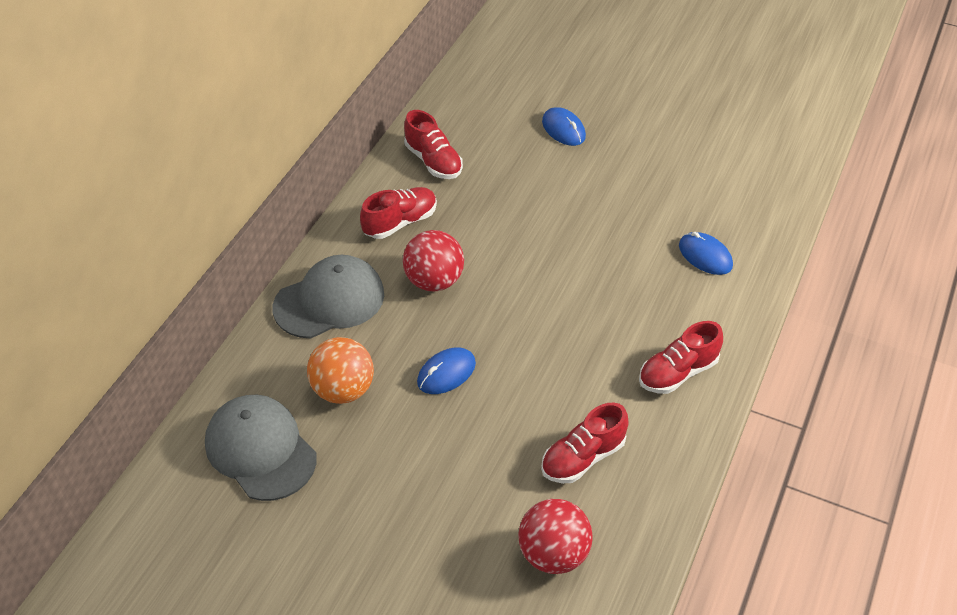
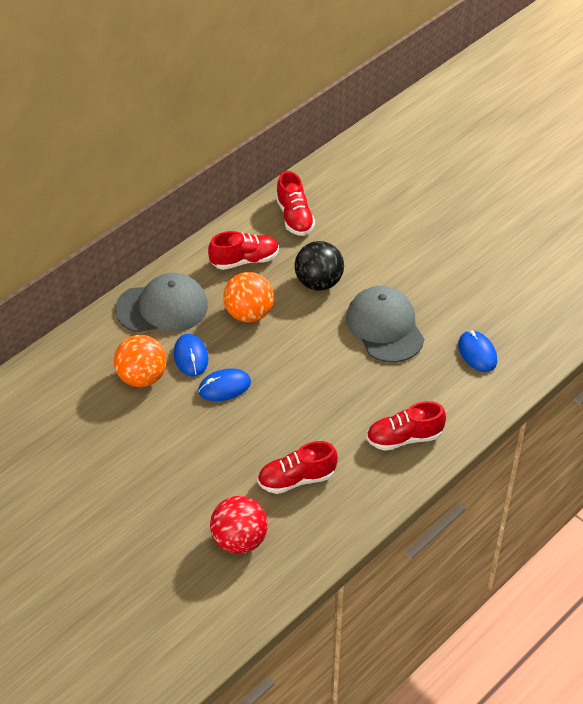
camera: 20 degrees right, 0 degrees up
grey cap [205,395,317,501] -> grey cap moved to [346,286,424,363]
red ball [403,230,464,291] -> orange ball [223,272,274,322]
blue mouse [542,107,586,146] -> blue mouse moved to [174,334,208,376]
none -> black ball [295,241,344,291]

